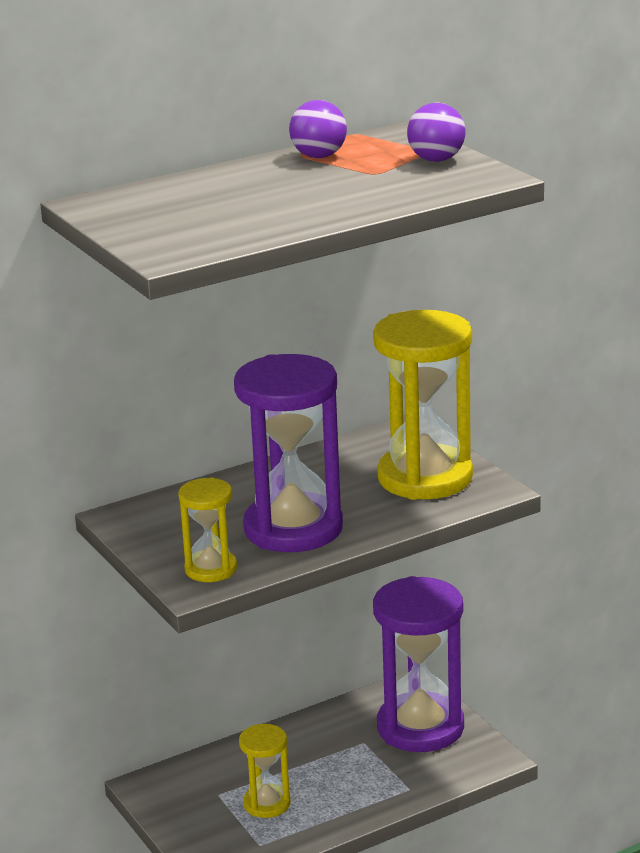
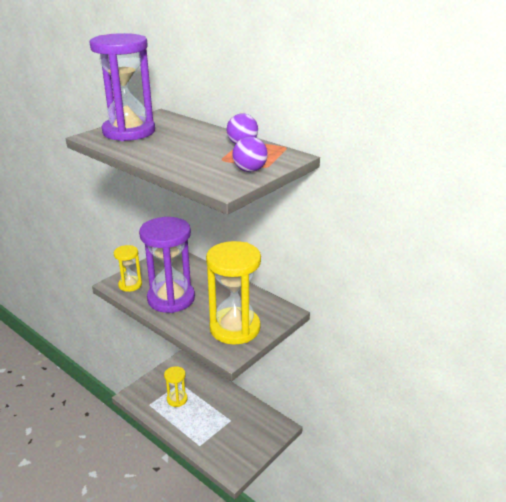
camera: 70 degrees right, 5 degrees up
purple hourglass [373,576,464,752] -> purple hourglass moved to [90,33,155,141]

